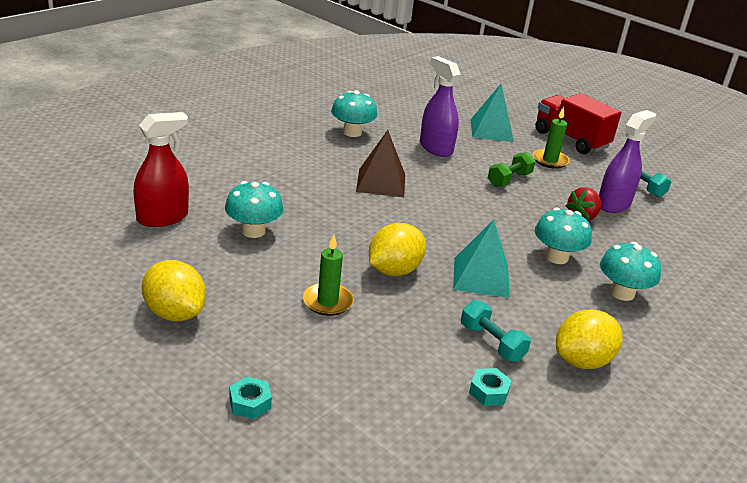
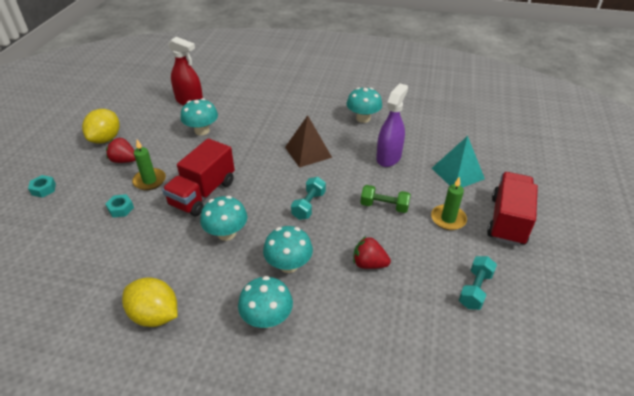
camera: 65 degrees right, 10 degrees up
yellow lemon [369,223,426,276] -> red truck [162,138,235,216]
turquoise pyramid [453,219,510,298] -> turquoise mushroom [200,196,247,241]
turquoise dumbbell [461,300,531,362] -> turquoise dumbbell moved to [291,177,326,220]
turquoise nut [469,368,512,406] -> turquoise nut moved to [105,194,134,218]
purple spray bottle [599,110,656,213] -> none
none -> red strawberry [106,137,136,163]

